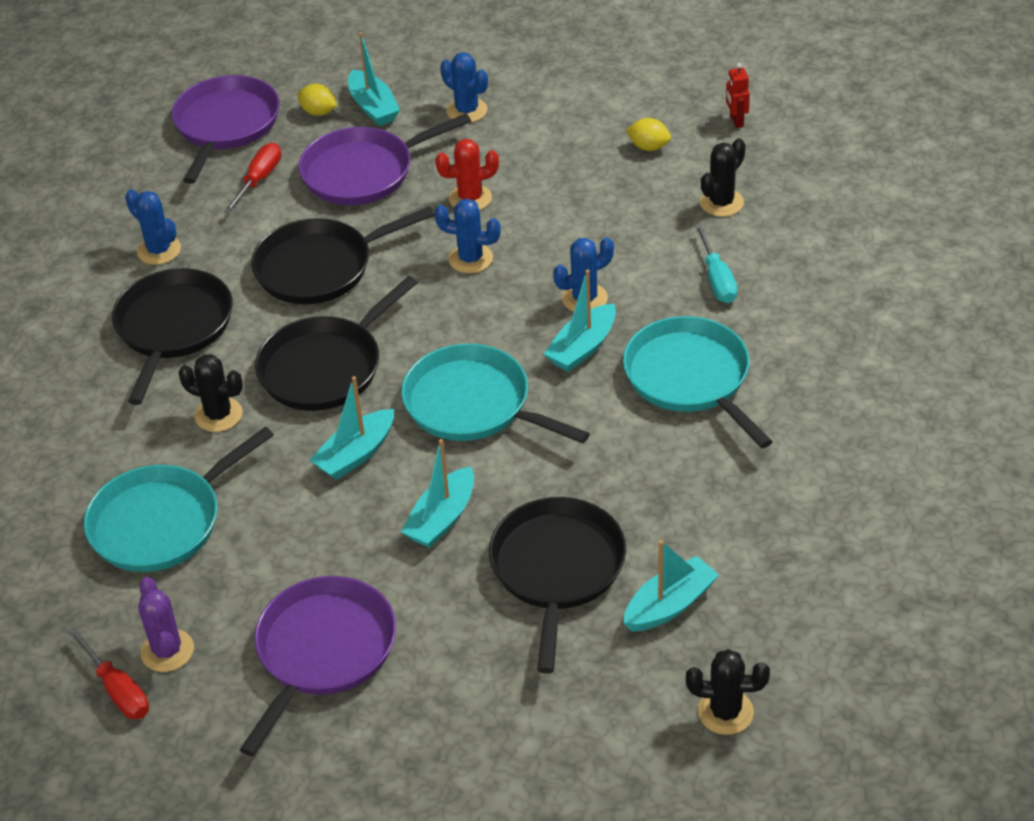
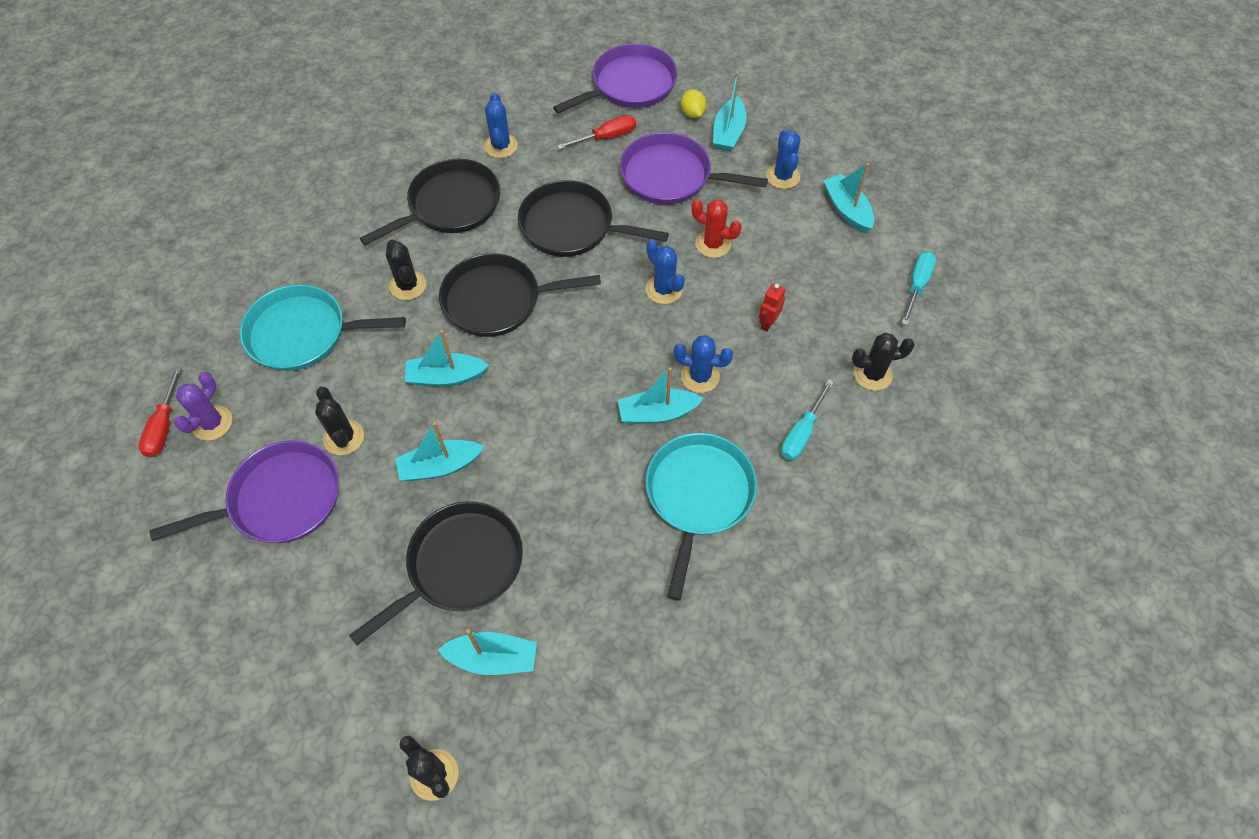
camera: 40 degrees right, 15 degrees up
turquoise pan [401,344,590,444] -> none
yellow lemon [626,118,671,151] -> none
red robot [726,63,750,128] -> red robot moved to [759,283,785,332]
none -> black cactus [315,387,364,455]
none -> turquoise boat [823,163,874,233]
none -> turquoise screwdriver [902,251,936,325]

